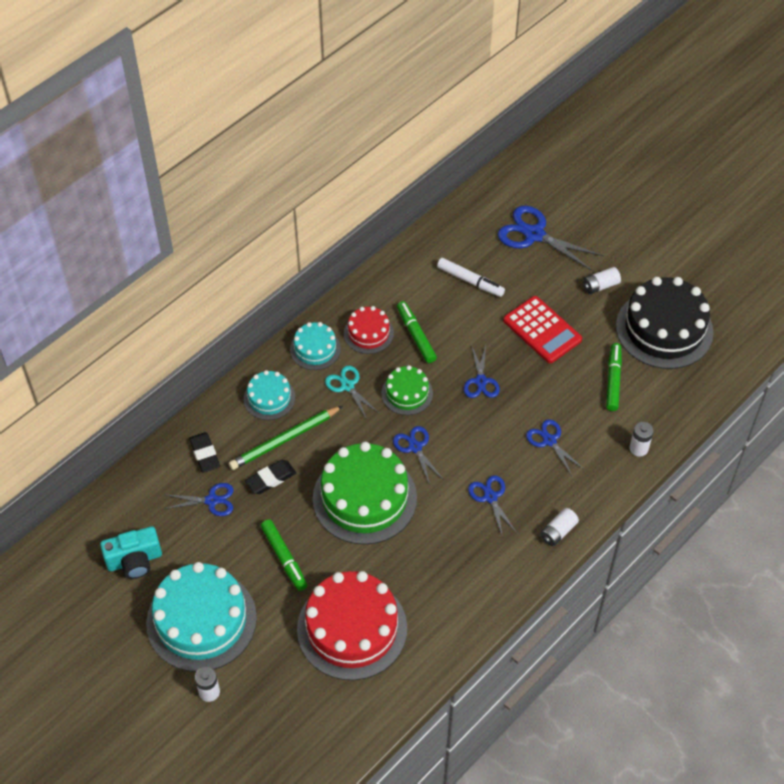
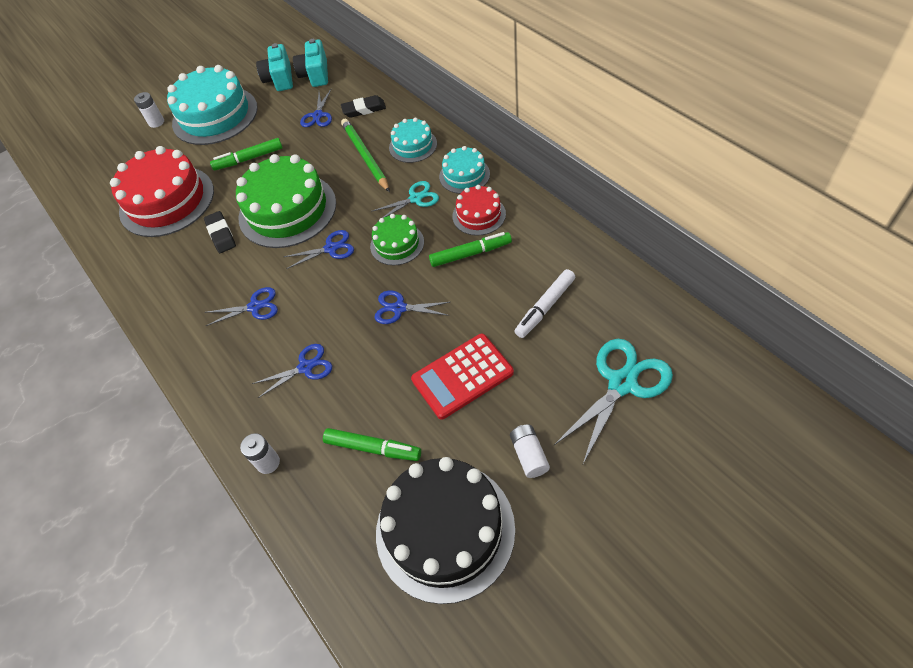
camera: 105 degrees right, 0 degrees up
black eraser [245,460,296,494] -> black eraser moved to [204,211,236,253]
blue scissors [498,206,604,271] -> turquoise scissors [554,339,673,464]
white battery [540,508,579,546] -> none
none -> turquoise camera [293,39,328,87]

